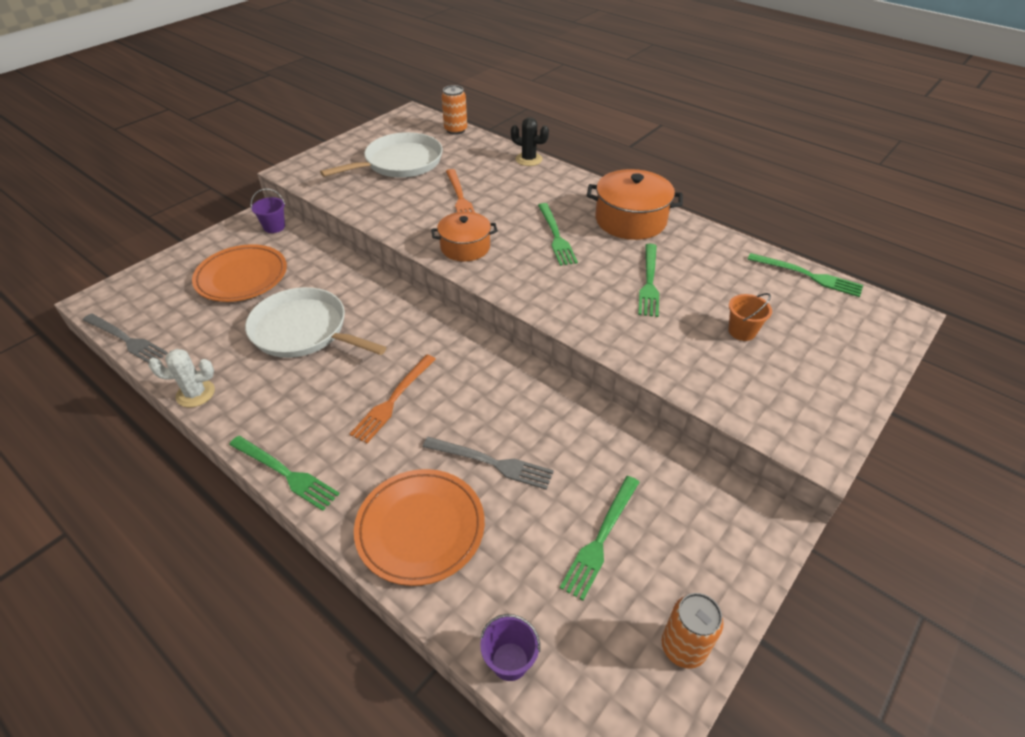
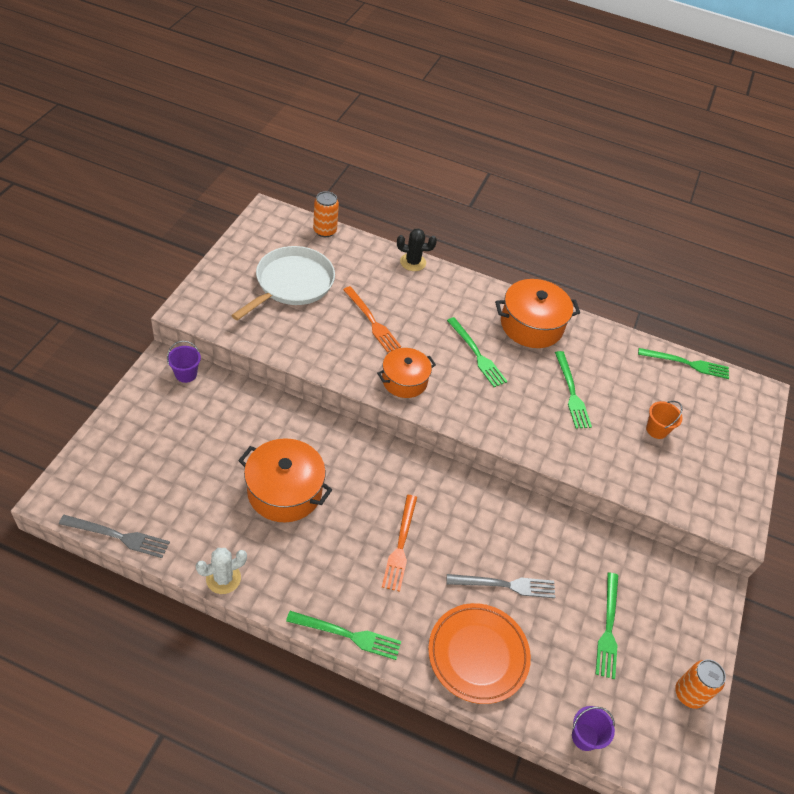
camera: 25 degrees left, 5 degrees up
orange plate [192,244,287,302] -> none
white pan [245,287,387,358] -> orange pot [238,438,332,522]

